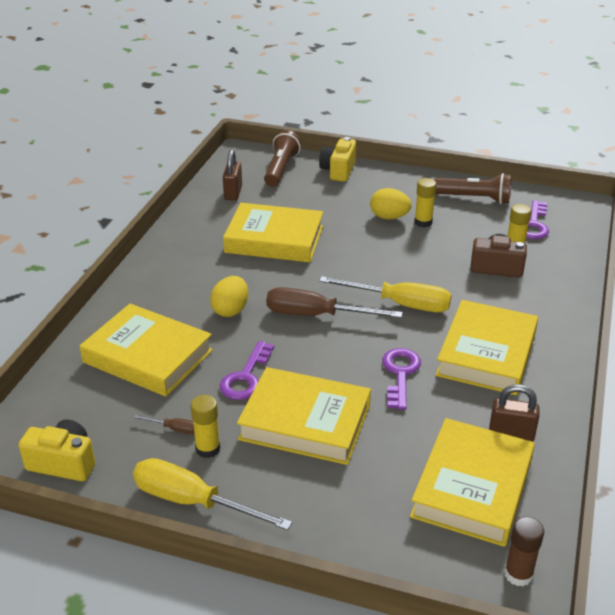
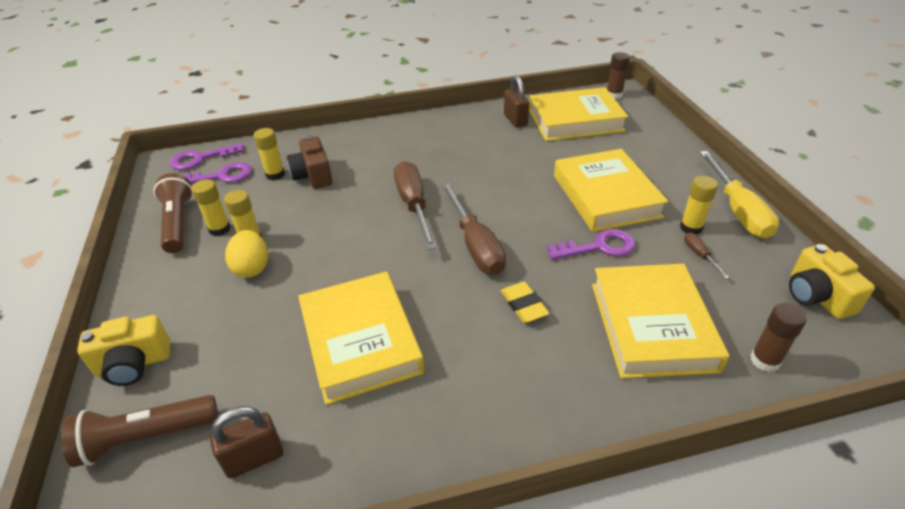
camera: 120 degrees left, 5 degrees up
yellow egg [210,276,248,317] -> yellow eraser [501,282,550,323]
yellow screwdriver [319,276,451,312] -> brown screwdriver [394,161,437,250]
purple key [382,348,421,410] -> purple key moved to [170,143,244,170]
yellow book [436,300,538,395] -> none
none -> yellow glue stick [191,179,231,236]
none -> brown glue stick [750,303,807,372]

